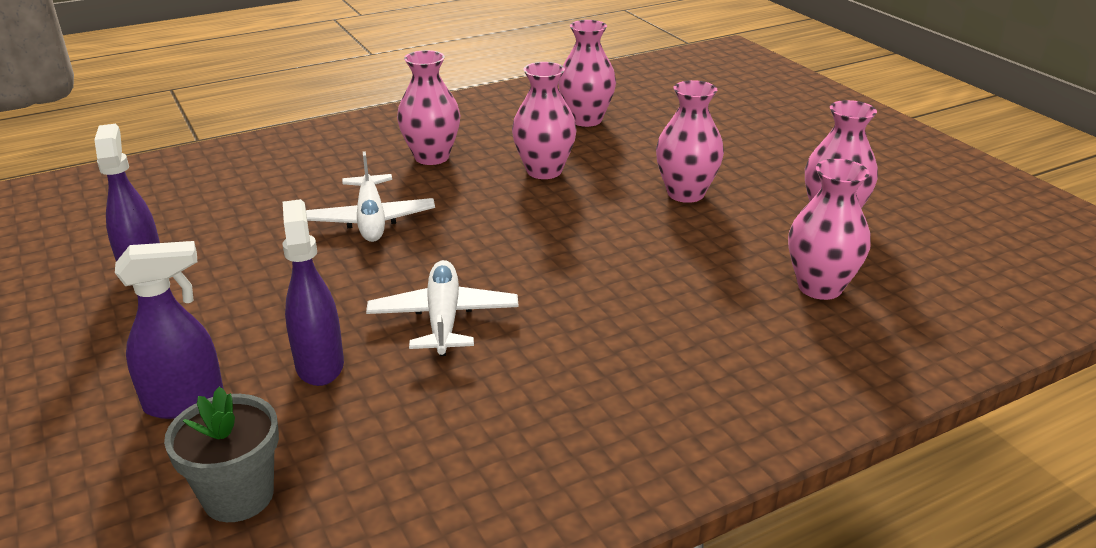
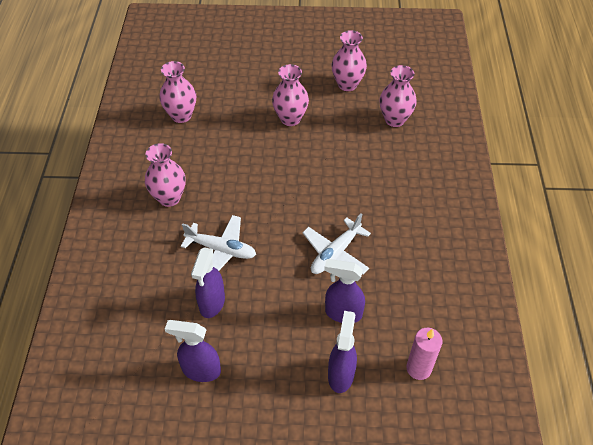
camera: 60 degrees left, 20 degrees up
grey flower pot [164,387,279,522] -> pink candle [406,328,443,380]
white plane [366,260,519,356] -> white plane turned 75 degrees counterclockwise [302,213,371,275]
pink vase [512,62,577,179] -> none
none -> purple spray bottle [191,247,225,318]

